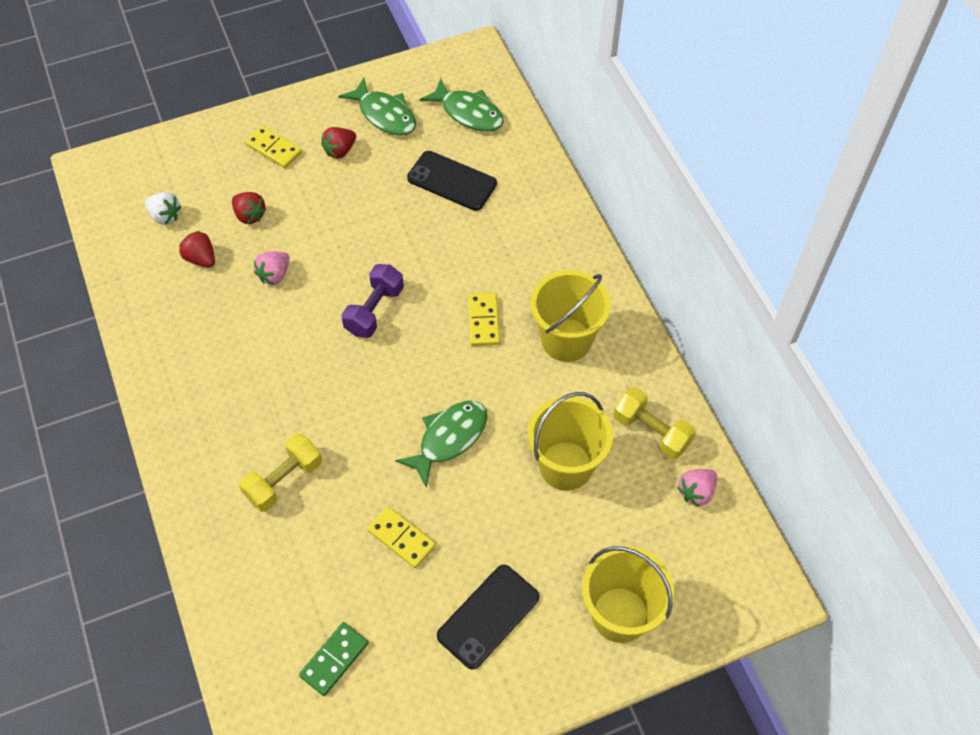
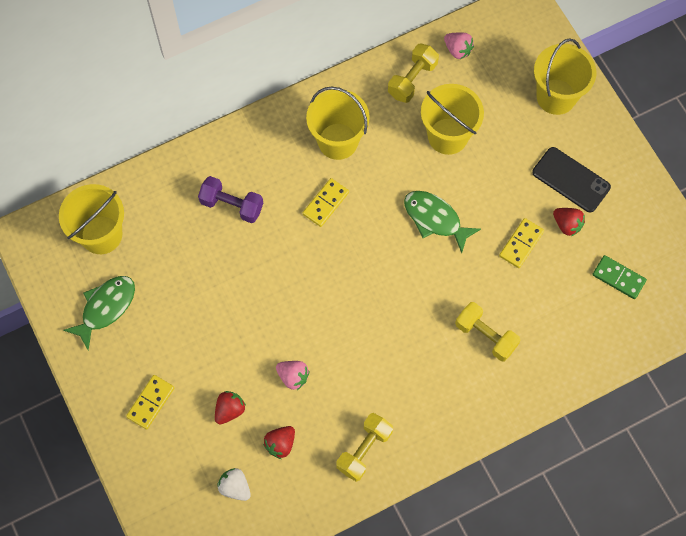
camera: 95 degrees left, 10 degrees up
white strawberry [145,192,181,225] -> white strawberry turned 75 degrees counterclockwise [217,468,251,501]
red strawberry [321,127,356,159] -> red strawberry moved to [553,208,585,236]
purple dumbbell [341,264,404,338] -> purple dumbbell moved to [198,176,263,223]
black phone [407,151,497,211] -> none
green fish [420,78,504,132] -> yellow bucket [59,184,124,254]
yellow domino [468,293,500,346] -> yellow domino turned 45 degrees counterclockwise [303,178,349,227]
none -> yellow dumbbell [336,413,393,482]

